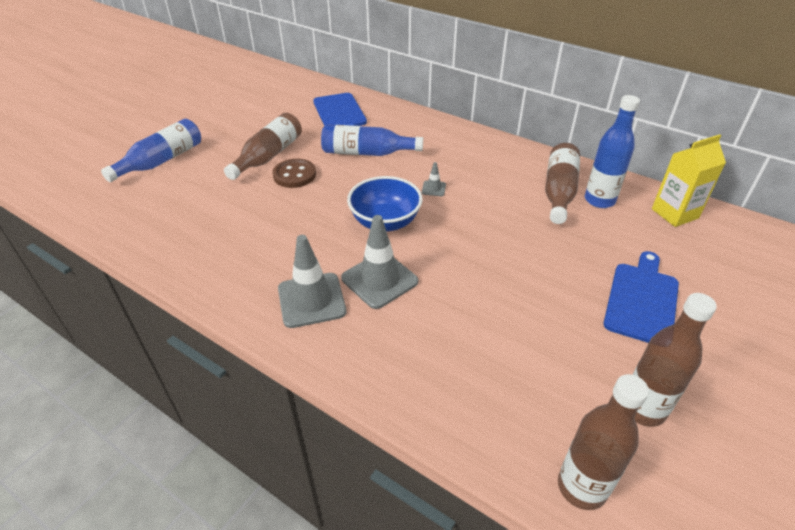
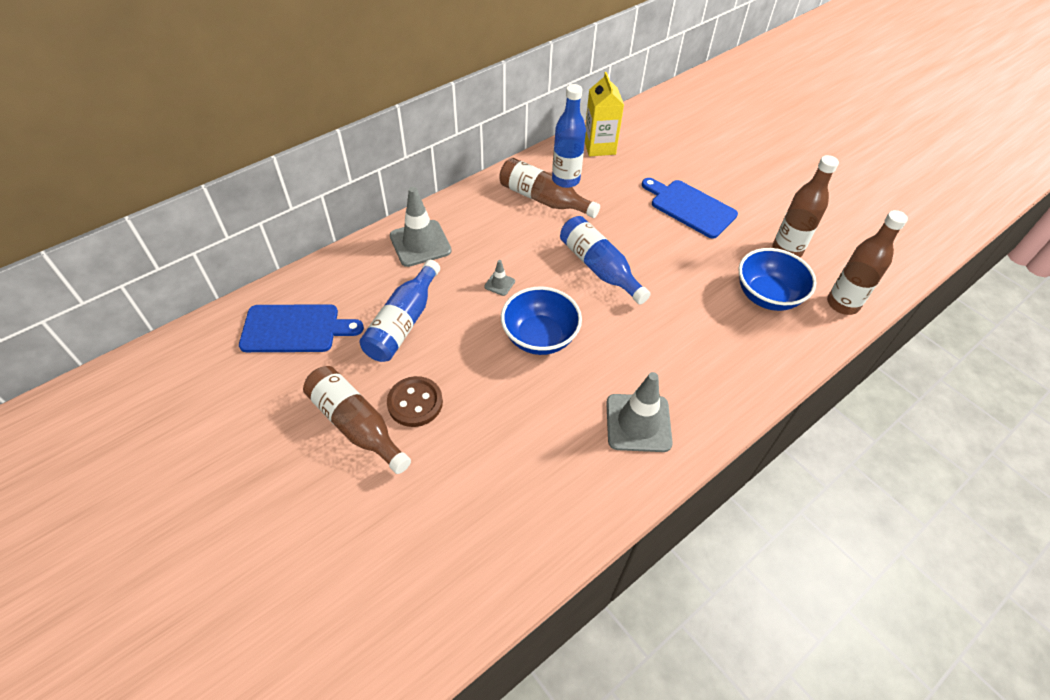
camera: 75 degrees left, 10 degrees up
blue bottle [101,119,201,182] -> blue bottle moved to [560,216,651,305]
grey traffic cone [341,215,418,309] -> grey traffic cone moved to [390,187,452,267]
none -> blue bowl [738,248,817,311]

